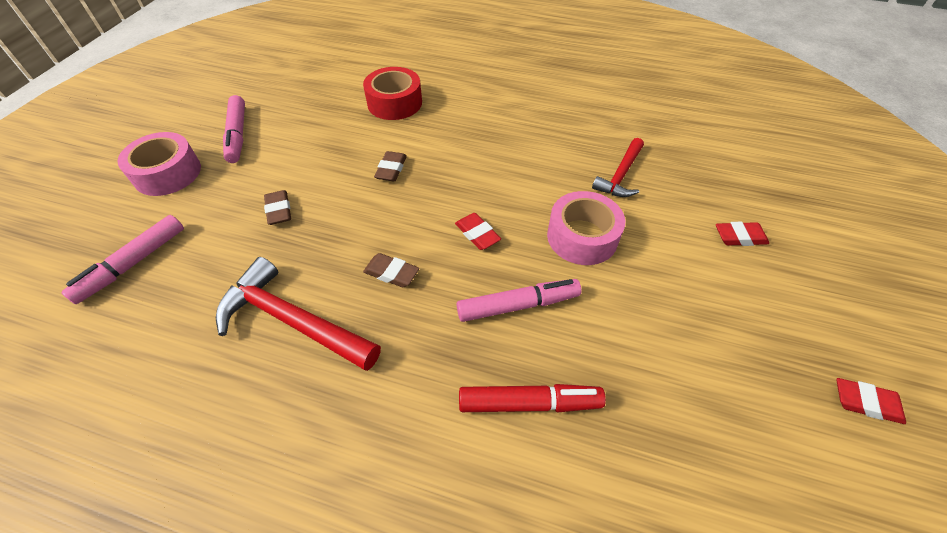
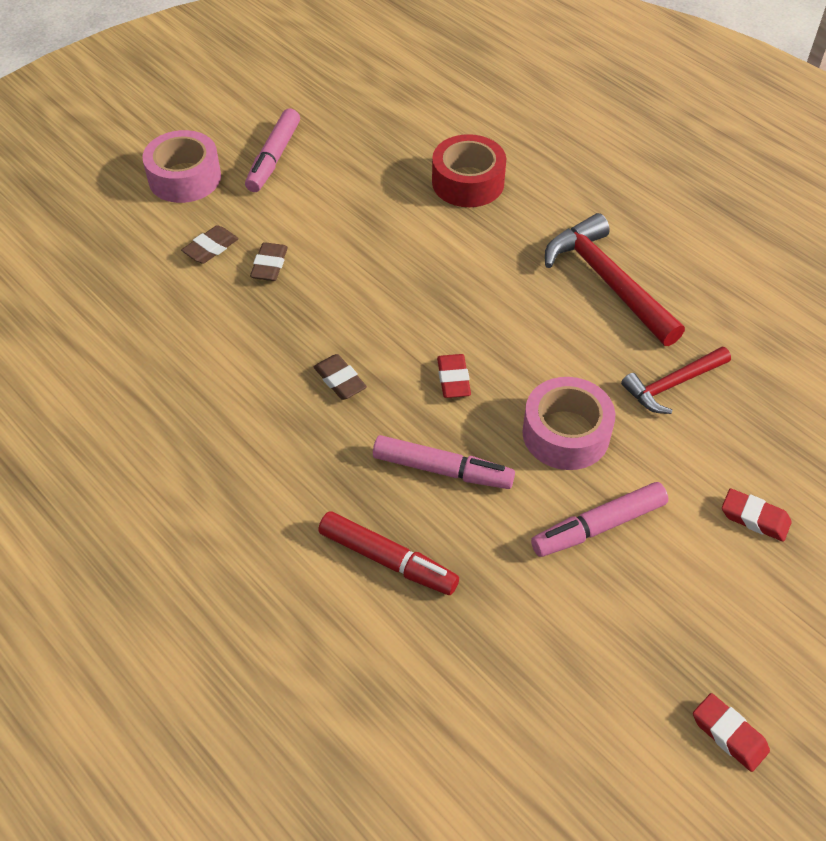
camera: 30 degrees right, 0 degrees up
pink marker [61,215,184,304] -> pink marker moved to [531,482,669,557]
red hammer [216,257,381,371] -> red hammer moved to [545,213,685,346]
brown eraser [374,151,407,181] -> brown eraser moved to [181,225,239,264]

